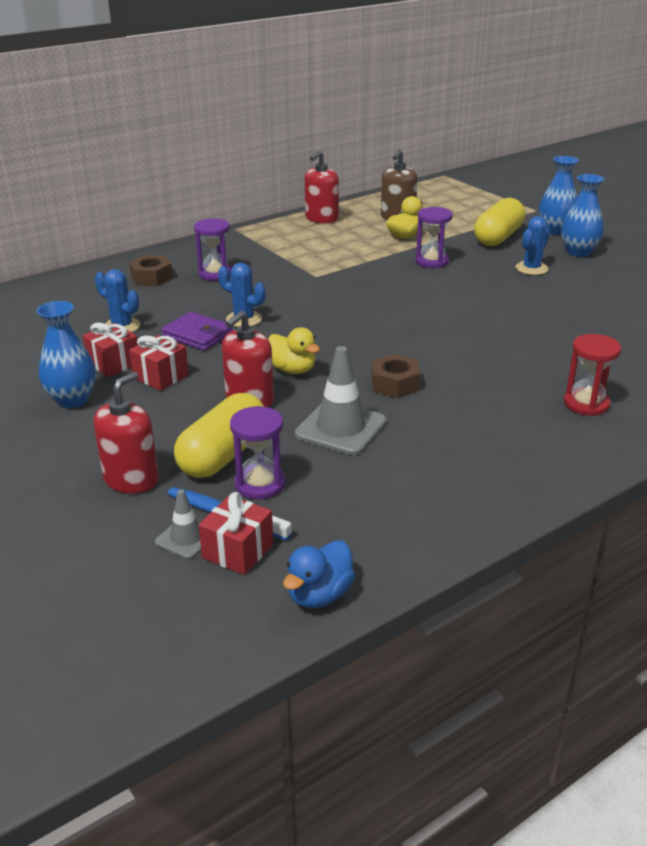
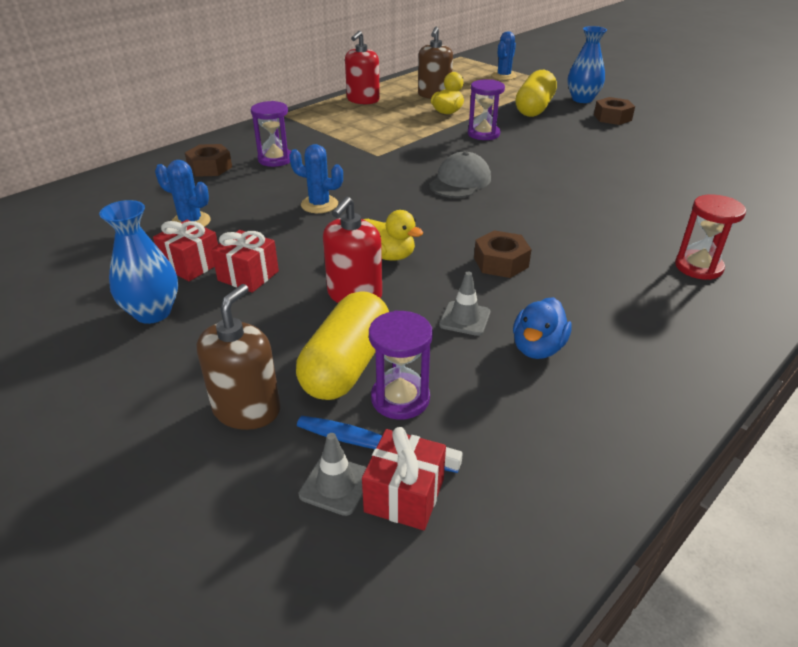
camera: 10 degrees left, 5 degrees up
red soap dispenser [93,372,159,493] -> brown soap dispenser [197,284,280,430]
purple wallet [161,311,233,351] -> none
blue duck [283,540,355,608] -> blue duck moved to [513,297,572,359]
grey traffic cone [295,346,387,455] -> grey traffic cone [439,272,490,336], size x0.55
blue cactus [516,216,550,275] -> blue cactus moved to [491,31,517,80]
blue vase [561,174,604,257] -> brown nut [594,97,635,125]
none -> grey cap [429,152,491,198]

